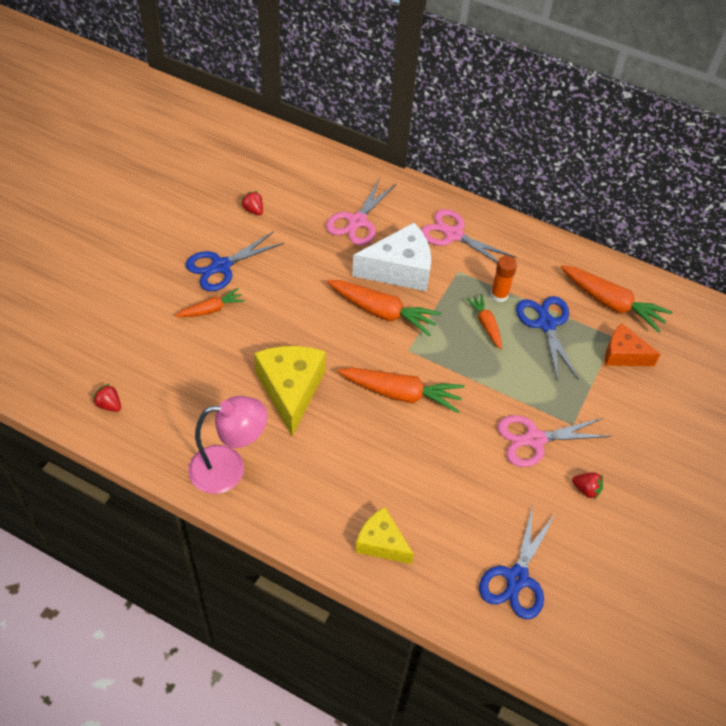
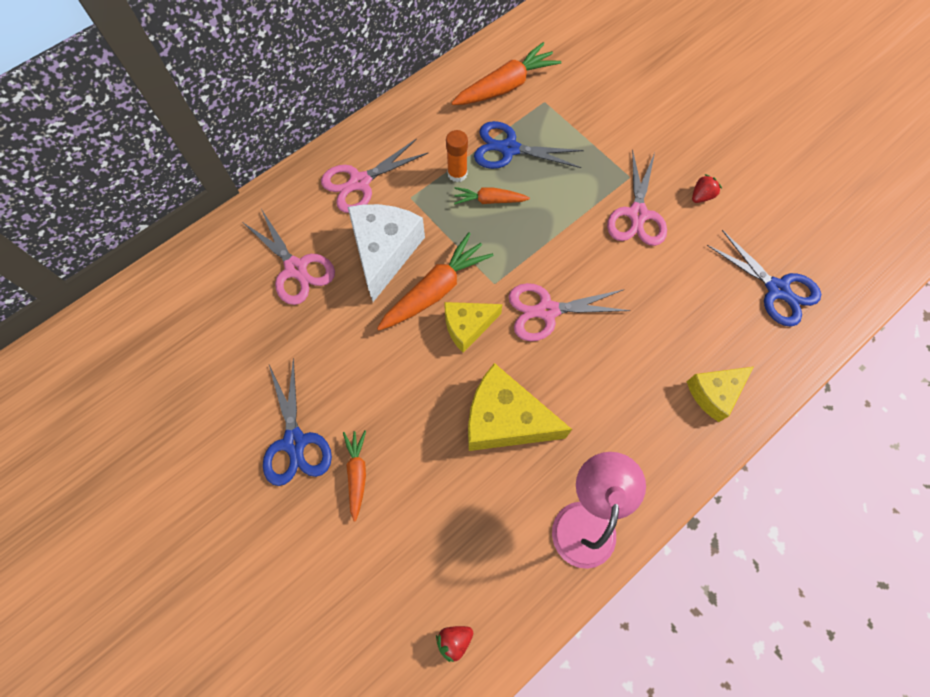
camera: 65 degrees left, 15 degrees up
red strawberry [241,191,263,215] -> none
orange carrot [337,368,465,413] -> pink scissors [508,283,631,341]
orange cheese [605,323,661,366] -> none
none -> yellow cheese [444,302,503,353]

